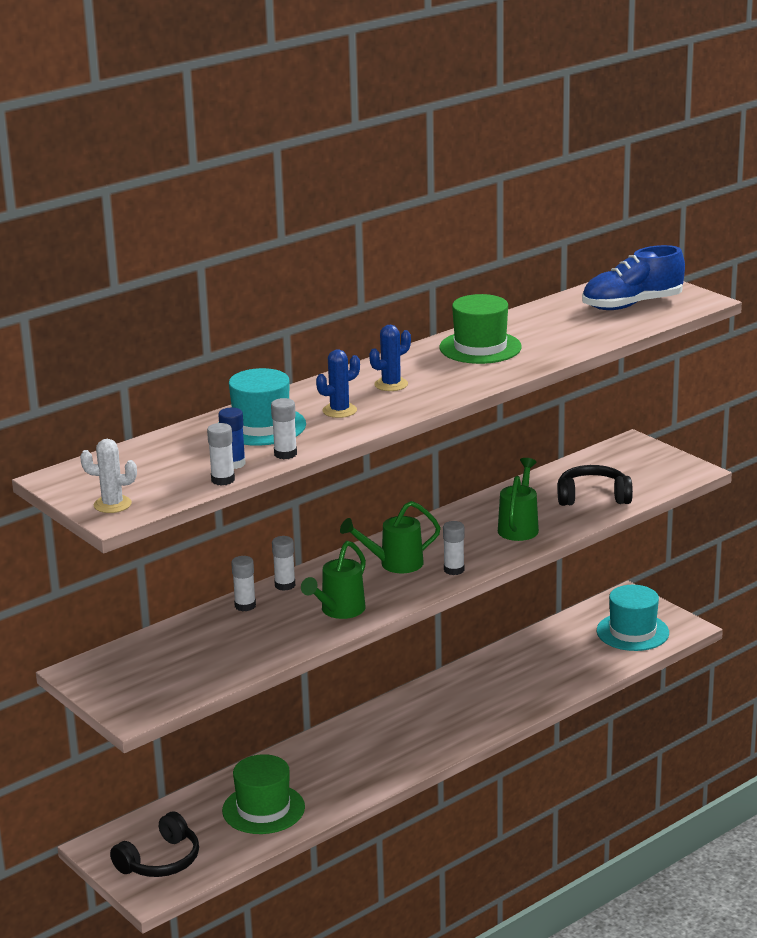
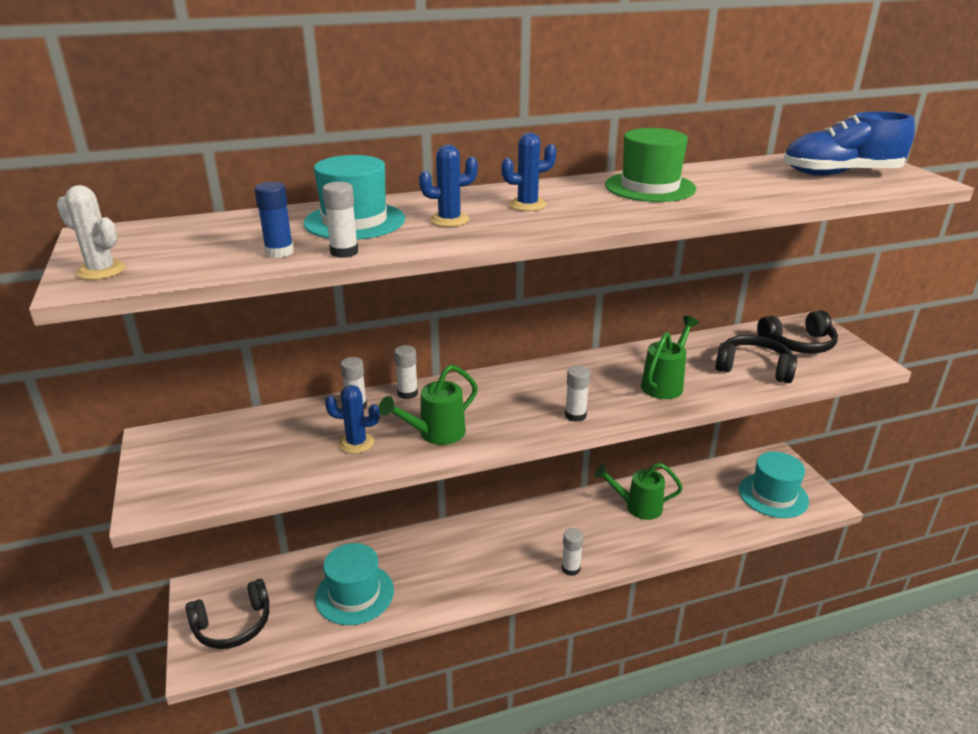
camera: 20 degrees right, 5 degrees up
white glue stick [207,423,235,486] -> white glue stick moved to [561,528,584,576]
green hat [222,754,305,834] -> turquoise hat [315,543,394,625]
green watering can [340,501,441,573] -> green watering can moved to [595,463,683,520]
none -> blue cactus [325,385,380,454]
none -> black headphones [757,310,838,353]

